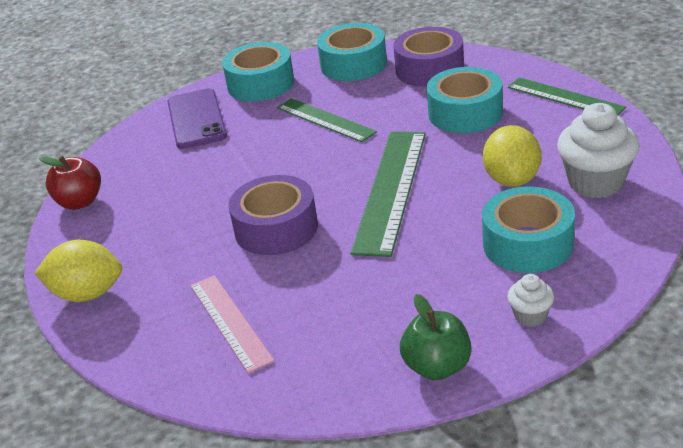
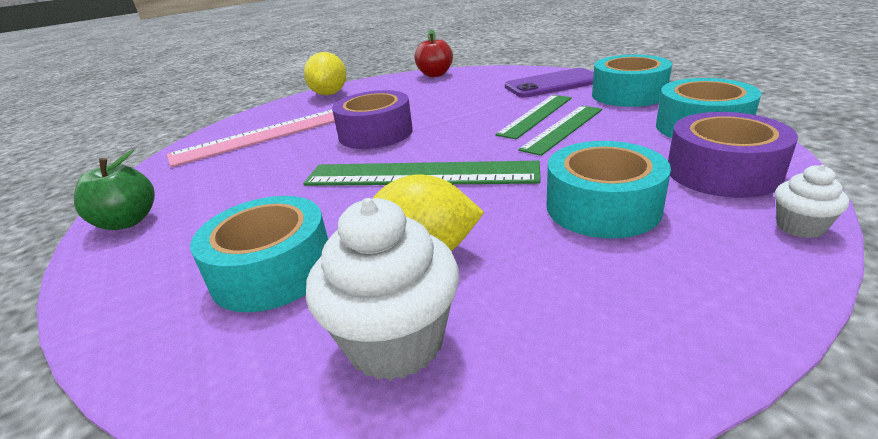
camera: 85 degrees right, 5 degrees down
pink ruler [190,275,275,374] -> pink ruler [167,110,335,167], size x1.57
white cupcake [507,274,554,327] -> white cupcake moved to [775,165,849,238]
green ruler [508,77,626,115] -> green ruler moved to [495,95,572,139]

